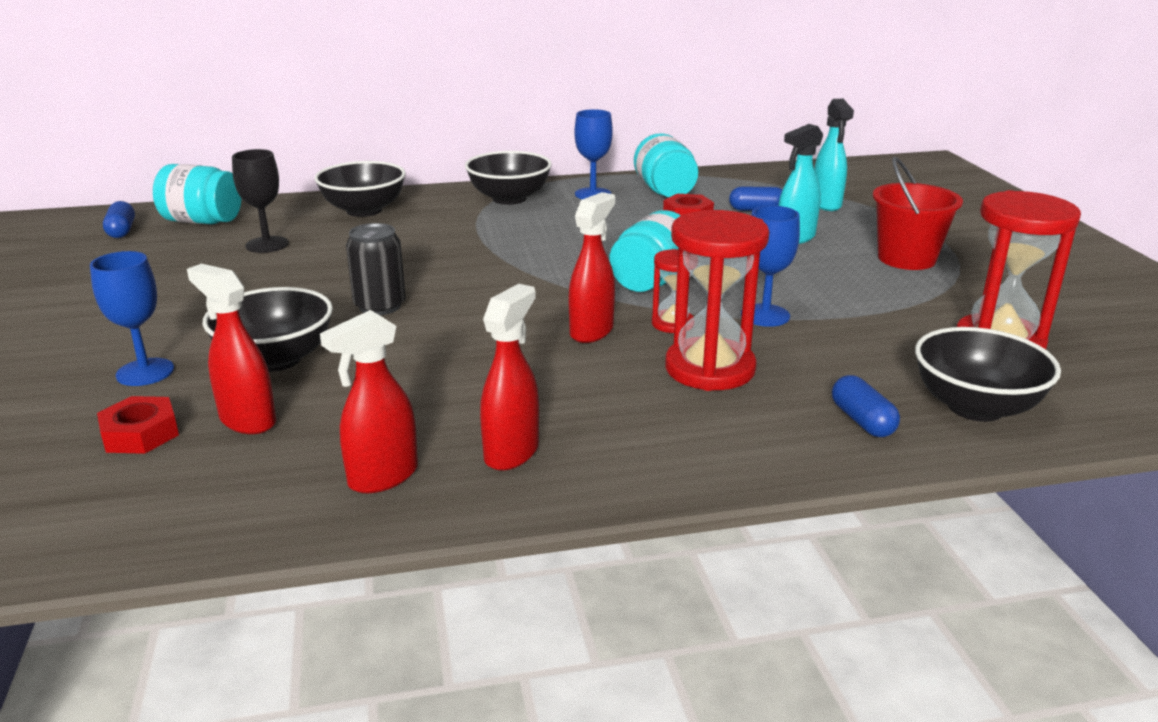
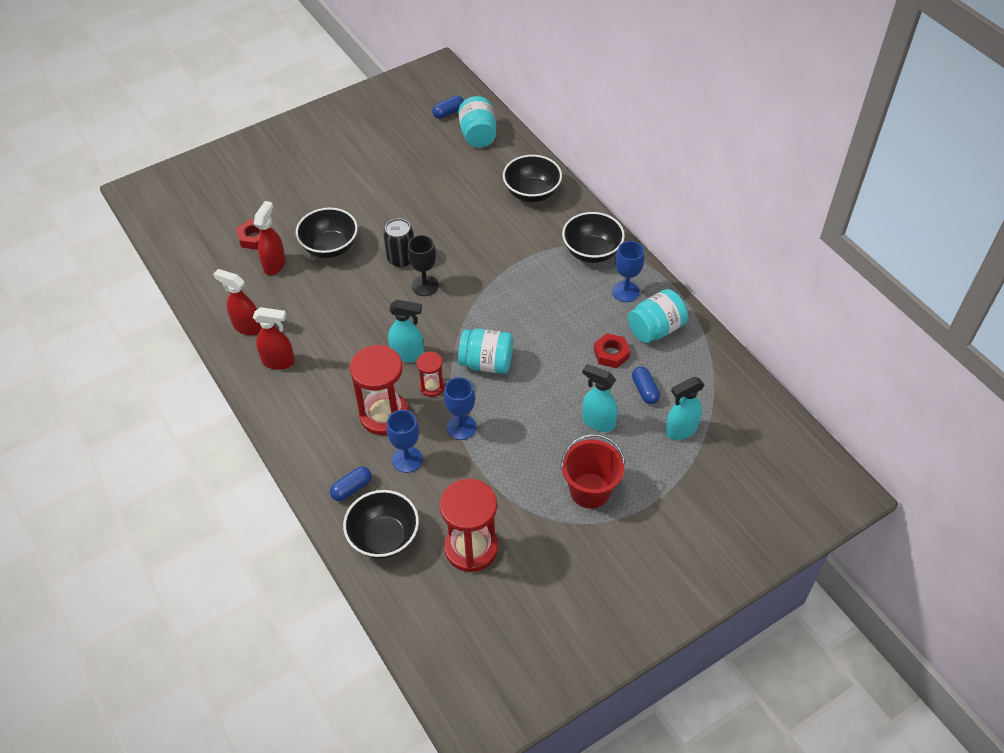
camera: 70 degrees right, 25 degrees up
blue goblet [90,251,174,386] -> blue goblet moved to [387,410,423,473]
black goblet [232,149,289,253] -> black goblet moved to [407,235,439,296]
red spray bottle [569,192,615,343] -> turquoise spray bottle [388,300,424,362]

